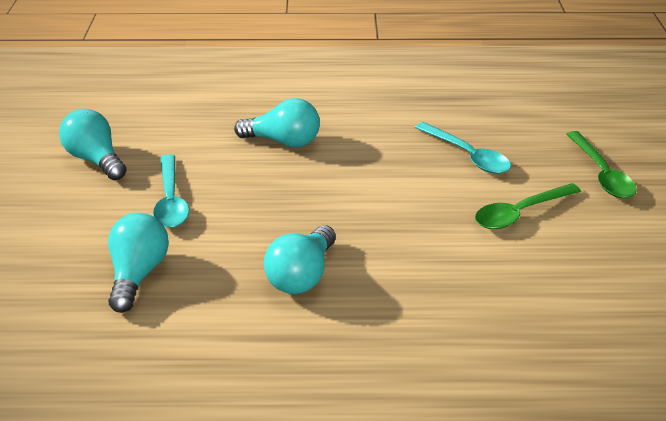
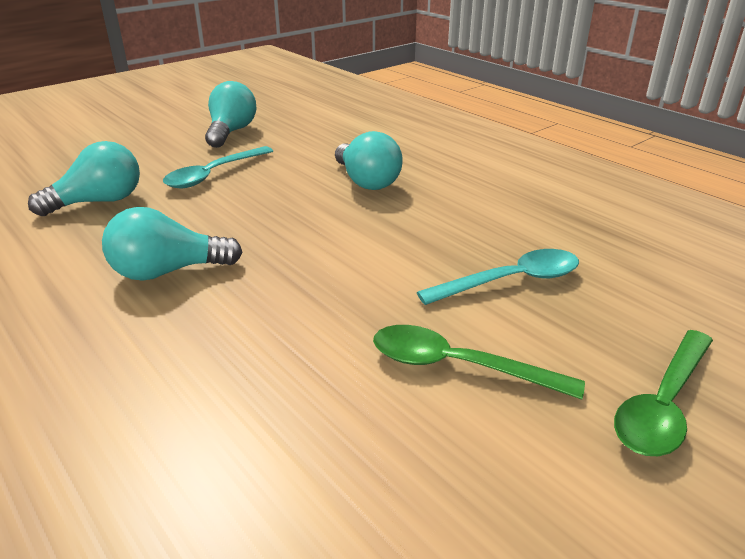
camera: 50 degrees right, 5 degrees down
turquoise spoon [415,122,511,174] -> turquoise spoon turned 120 degrees counterclockwise [417,249,579,305]

